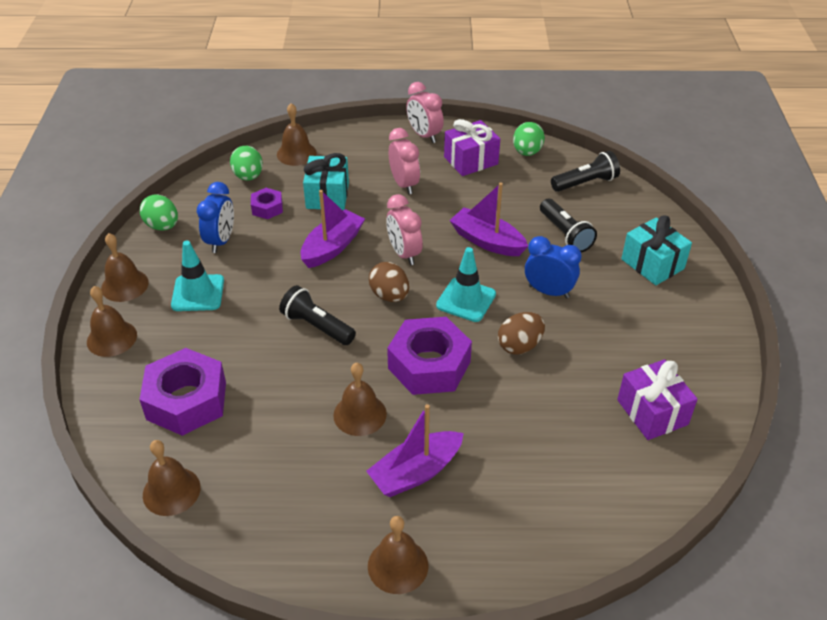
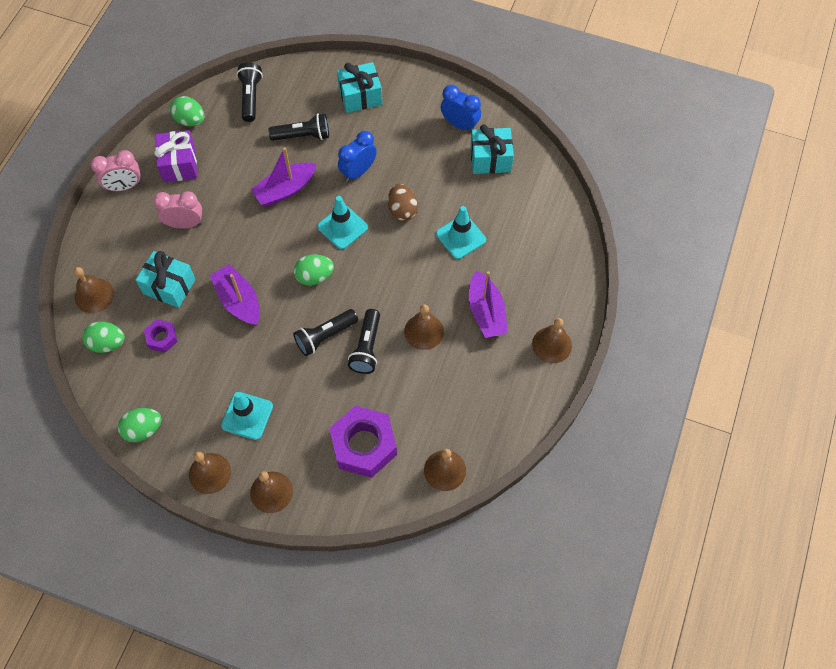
camera: 70 degrees left, 20 degrees up
blue clock [197,182,234,253] -> blue clock moved to [441,85,481,132]
brown egg [369,262,409,302] -> green egg [294,254,334,285]
pink clock [386,194,423,265] -> none
purple nut [387,317,472,395] -> none
purple gift [617,359,698,440] -> turquoise gift [470,124,514,174]
none -> black flashlight [348,309,380,374]
none -> turquoise traffic cone [436,206,486,259]

